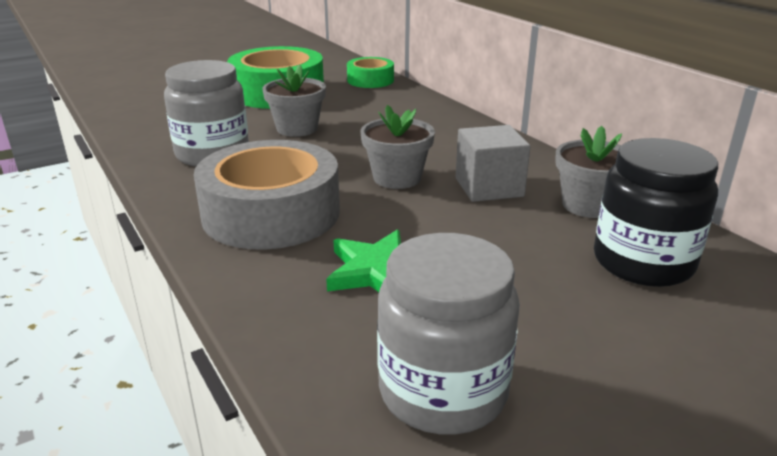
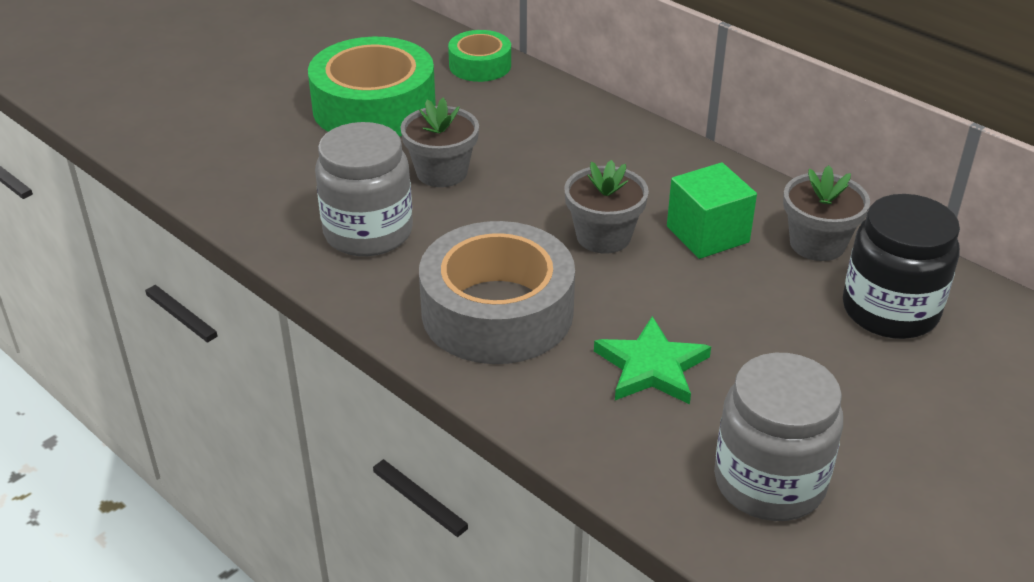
camera: 15 degrees left, 10 degrees up
grey cube [456,125,530,202] -> green cube [667,162,757,259]

